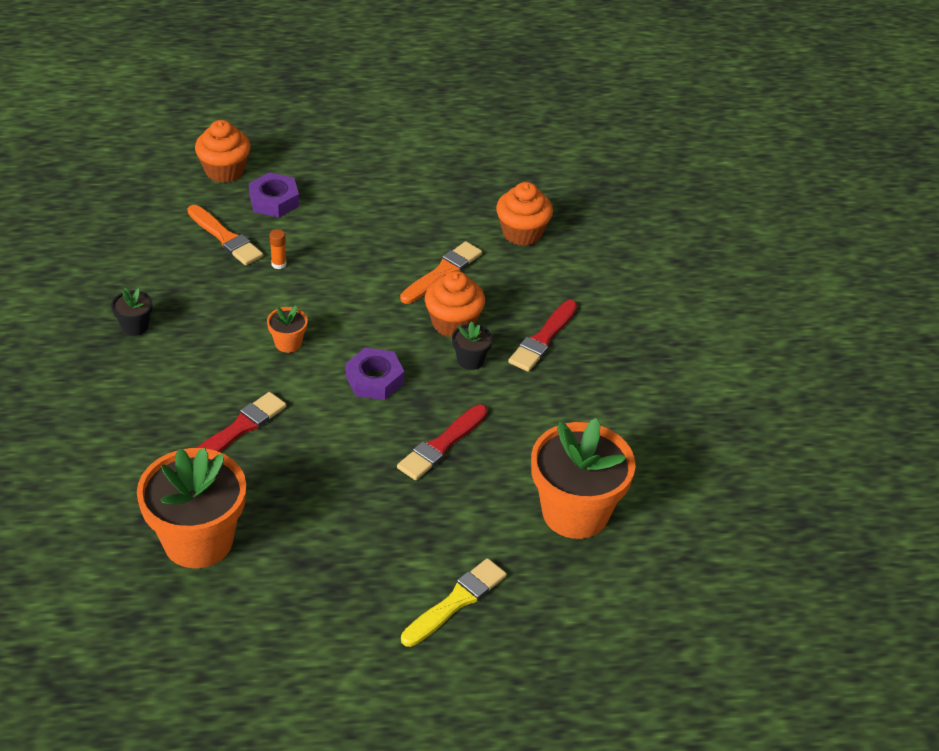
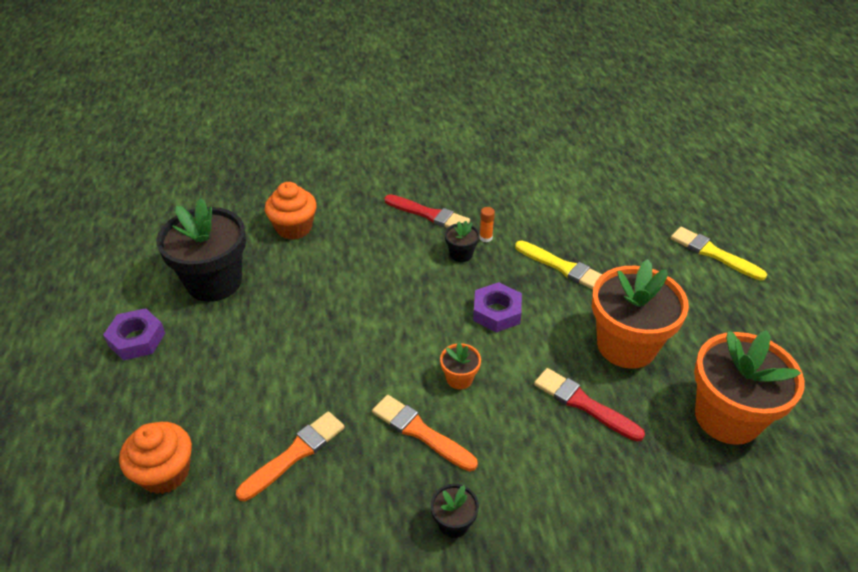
camera: 90 degrees left, 0 degrees up
purple nut [249,172,299,218] -> purple nut moved to [103,308,165,360]
orange glue stick [269,229,286,269] -> orange glue stick moved to [479,207,495,242]
red brush [397,405,488,480] -> yellow brush [515,240,602,289]
orange brush [400,241,482,304] -> orange brush moved to [372,395,478,471]
orange cupcake [425,271,485,337] -> none
orange flower pot [531,418,636,539] -> orange flower pot moved to [592,259,689,369]
none -> black flower pot [156,198,246,302]

